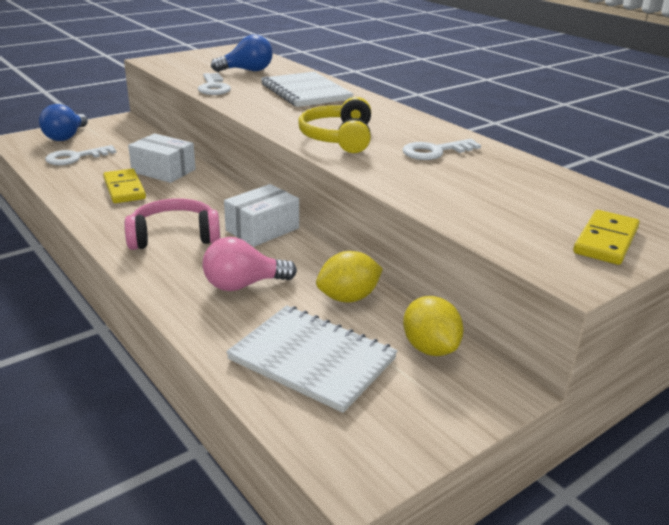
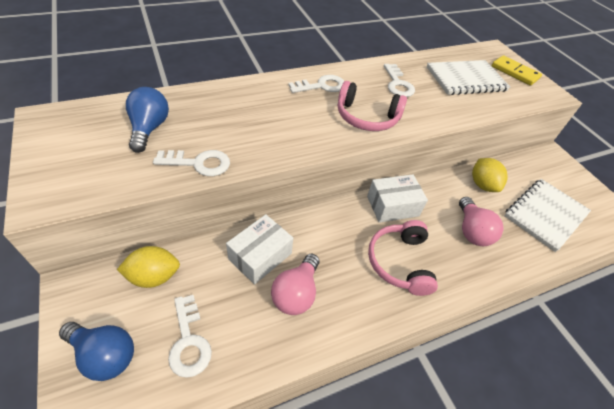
camera: 80 degrees left, 20 degrees up
yellow domino [103,169,146,203] -> pink light bulb [271,254,319,315]
white box [224,184,299,247] -> white box turned 75 degrees counterclockwise [367,174,428,223]
white notebook [261,72,353,107] -> white notebook moved to [427,60,510,95]
yellow headphones [298,97,371,153] -> pink headphones [338,81,407,131]
yellow lemon [403,296,464,356] -> yellow lemon moved to [117,246,180,288]
none -> white key [288,75,344,93]

